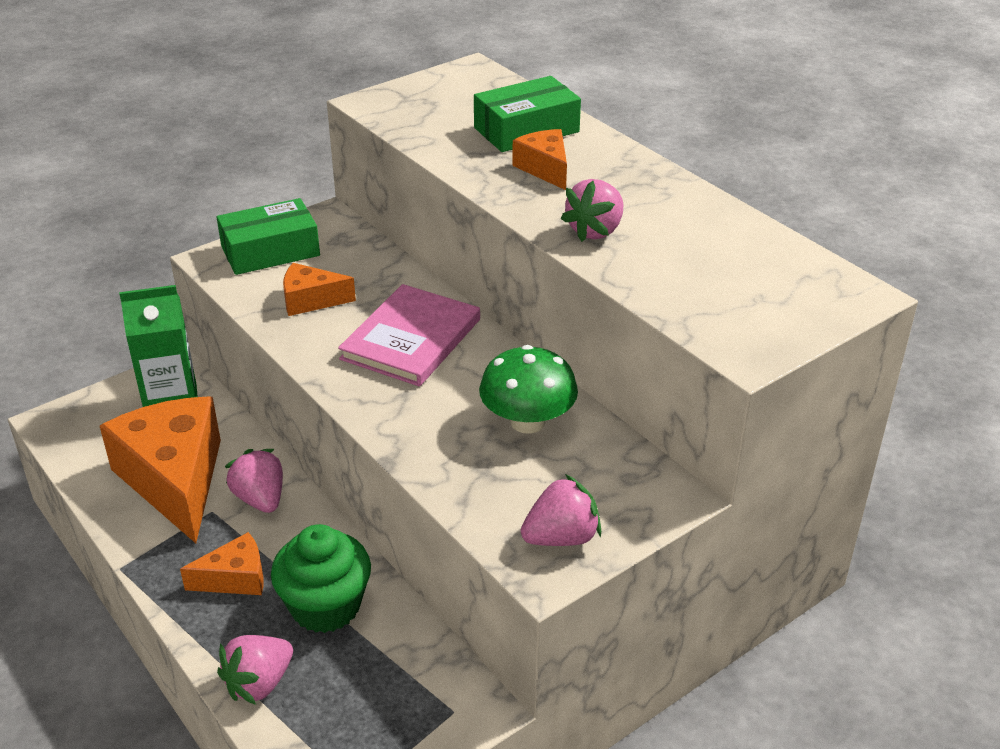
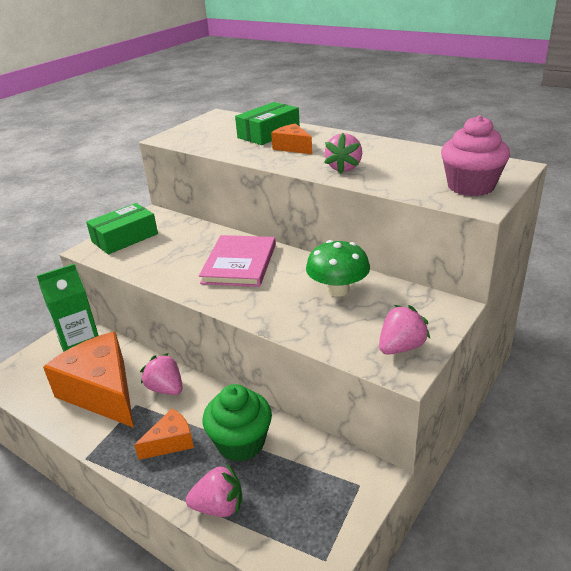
camera: 15 degrees left, 5 degrees down
pink strawberry [217,635,293,705] -> pink strawberry turned 120 degrees counterclockwise [186,464,242,517]
orange cheese [283,263,356,316] -> none
none -> pink cupcake [441,115,510,196]

